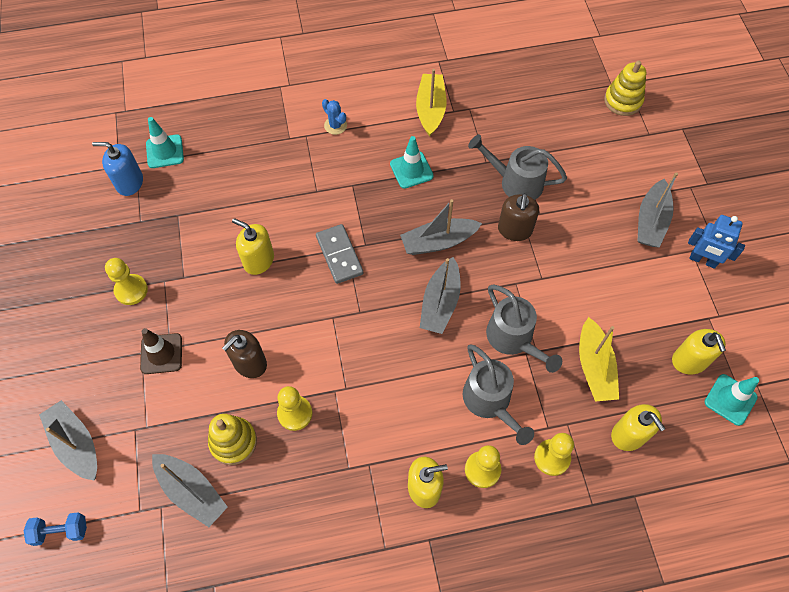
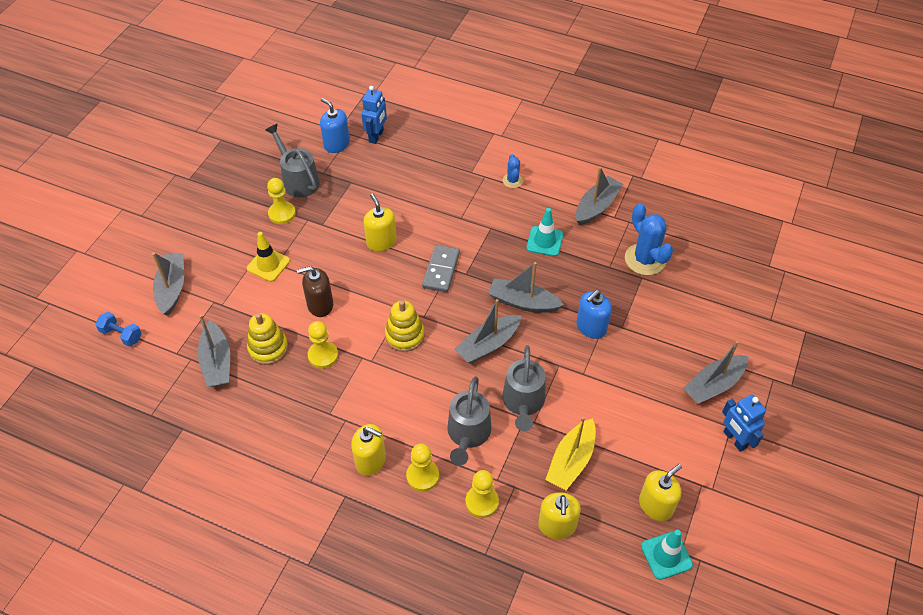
camera: 35 degrees right, 10 degrees down
brown traffic cone [140,328,182,374] -> yellow traffic cone [247,232,290,282]
turquoise traffic cone [146,117,184,168] -> blue robot [362,86,387,144]
yellow boat [416,69,447,137] -> grey boat [576,167,623,225]
grey watering can [468,134,567,200] -> grey watering can moved to [265,124,320,197]
brown soap dispenser [498,193,539,241] -> blue soap dispenser [576,290,612,339]
yellow stacking toy [604,61,646,116] -> yellow stacking toy moved to [385,300,425,352]
yellow soap dispenser [672,329,726,374] -> yellow soap dispenser turned 150 degrees counterclockwise [639,464,682,521]
none -> blue cactus [625,203,673,275]

